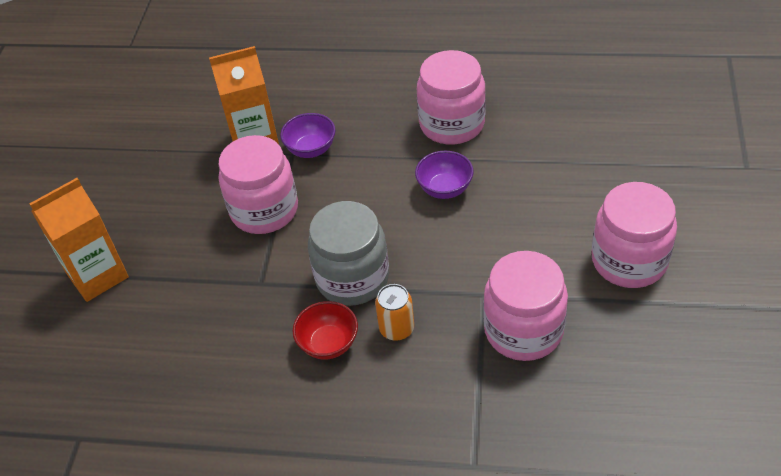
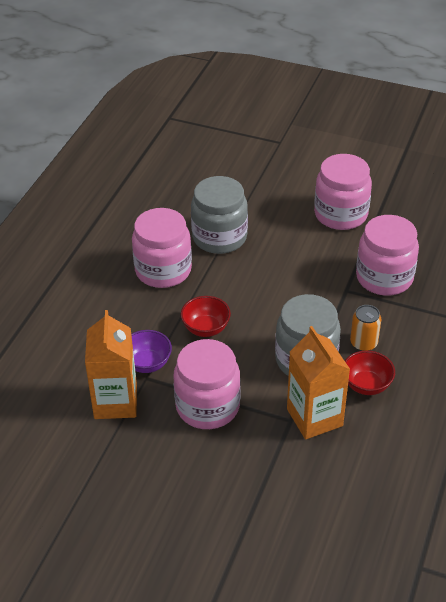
camera: 80 degrees left, 5 degrees down
orange carton [29,178,129,302] -> orange carton moved to [287,326,350,439]
purple bowl [415,151,474,199] -> none
none -> red bowl [181,296,231,337]
none -> grey jar [191,176,248,254]

